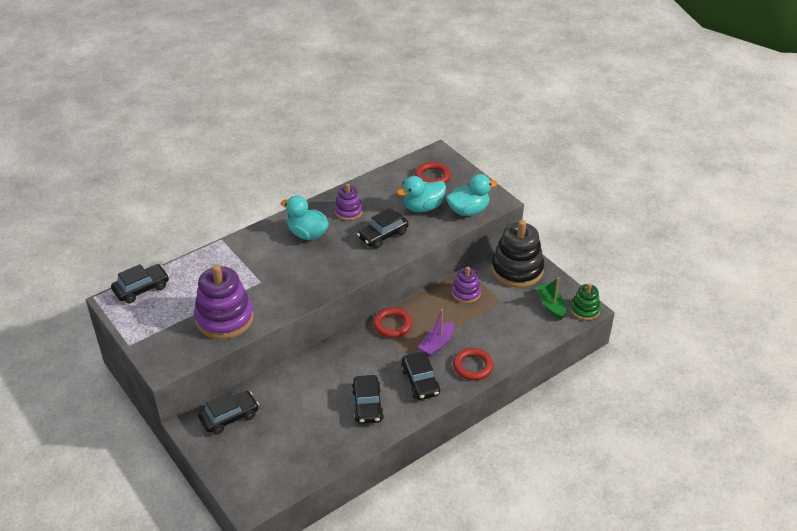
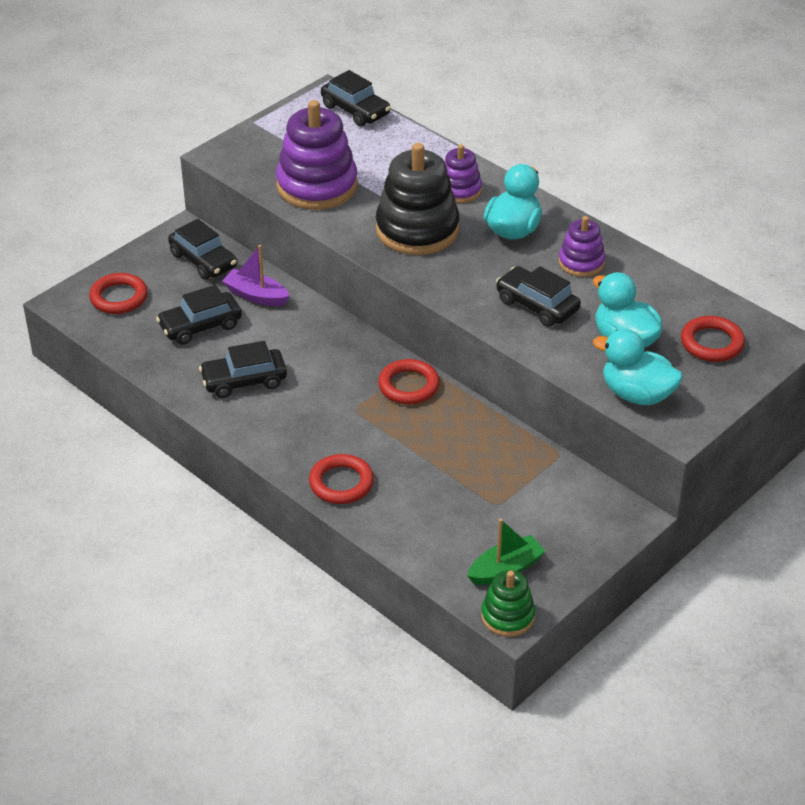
camera: 80 degrees right, 0 degrees up
black car [401,352,440,400] -> black car moved to [156,285,242,345]
purple boat [418,309,454,357] -> purple boat moved to [222,245,289,306]
turquoise duck [446,174,497,216] -> turquoise duck turned 150 degrees clockwise [593,329,683,405]
purple stacking toy [452,267,481,303] -> purple stacking toy moved to [445,144,482,203]
black stacking toy [491,220,544,288] -> black stacking toy moved to [376,143,460,255]
none -> red ring [89,273,148,314]

